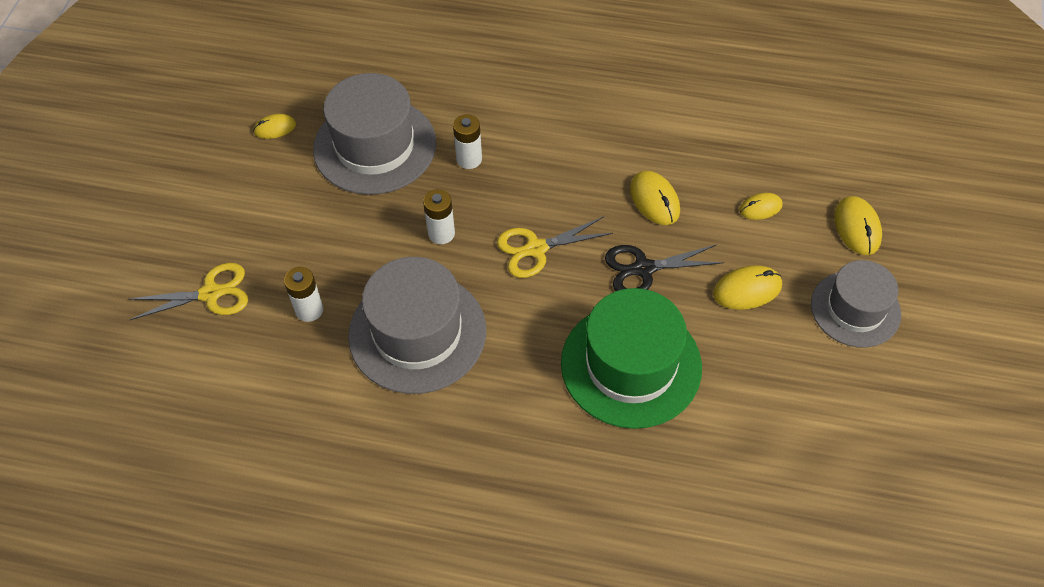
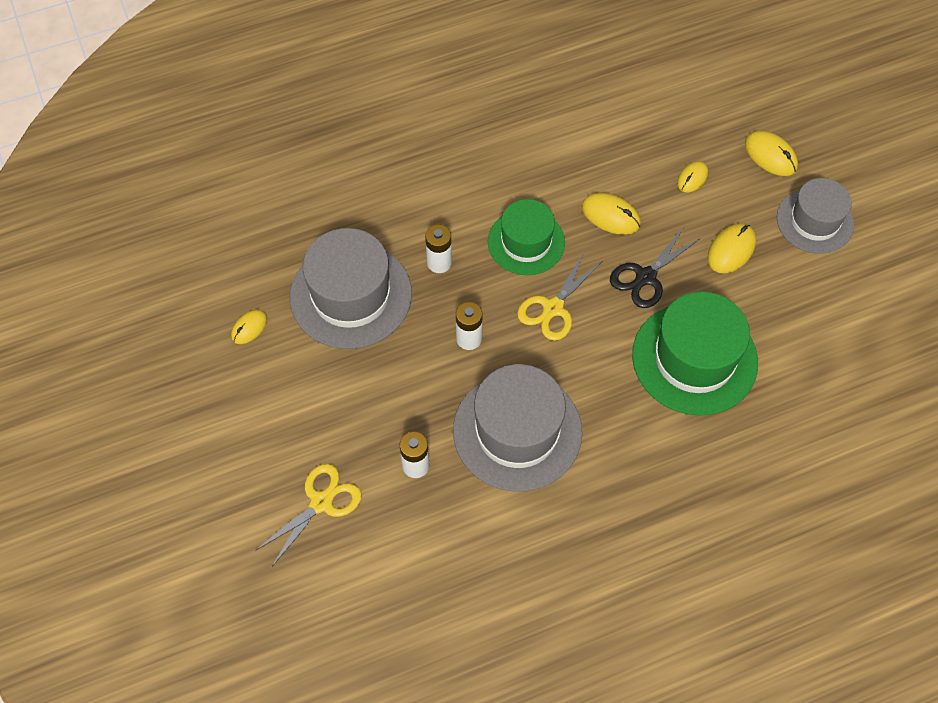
camera: 35 degrees left, 5 degrees up
none -> green hat [488,199,565,275]

